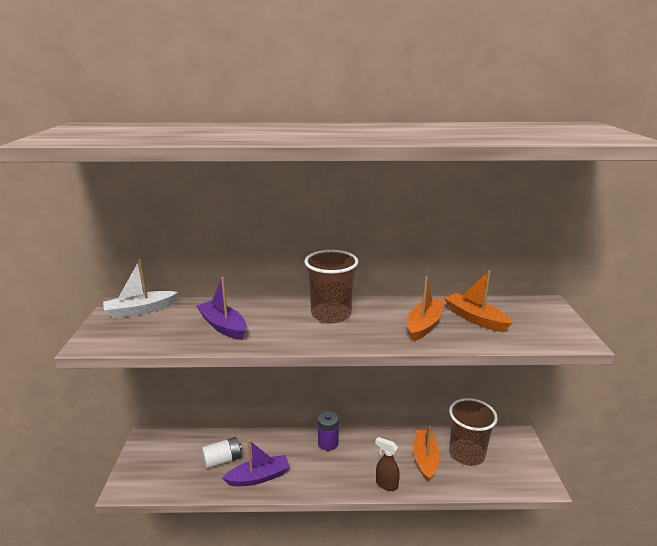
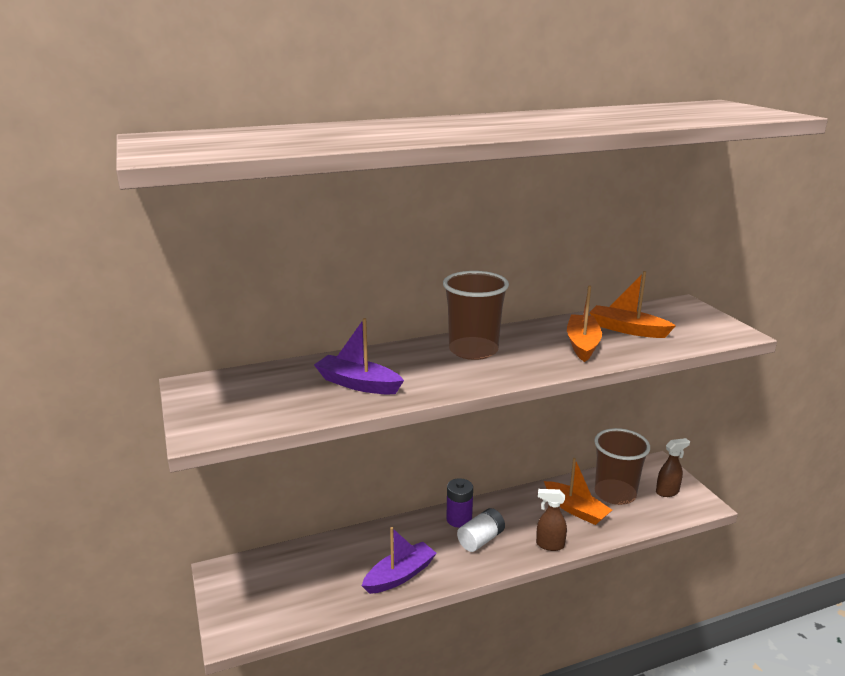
camera: 20 degrees left, 0 degrees up
white boat [103,259,178,319] -> none
white battery [202,437,242,469] -> white battery moved to [457,508,505,552]
orange boat [414,426,440,482] -> orange boat turned 150 degrees clockwise [544,458,612,525]
none -> brown spray bottle [656,438,690,497]

